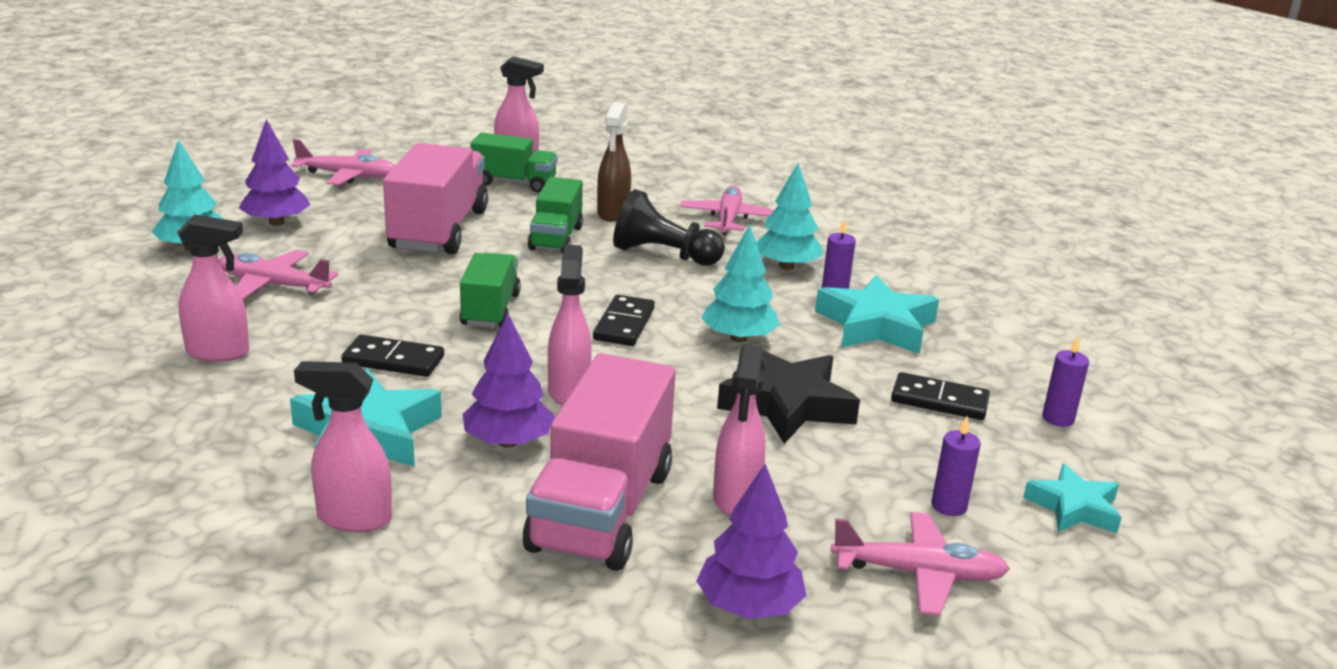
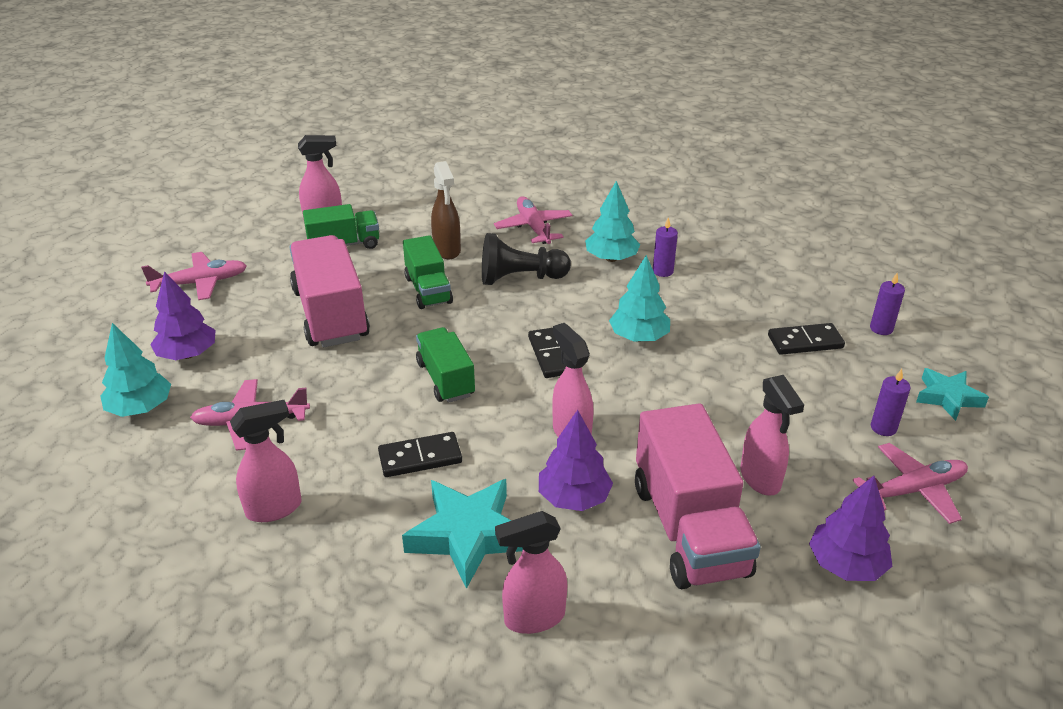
camera: 25 degrees left, 10 degrees up
black star [717,350,860,444] -> none
turquoise star [815,275,939,354] -> none

